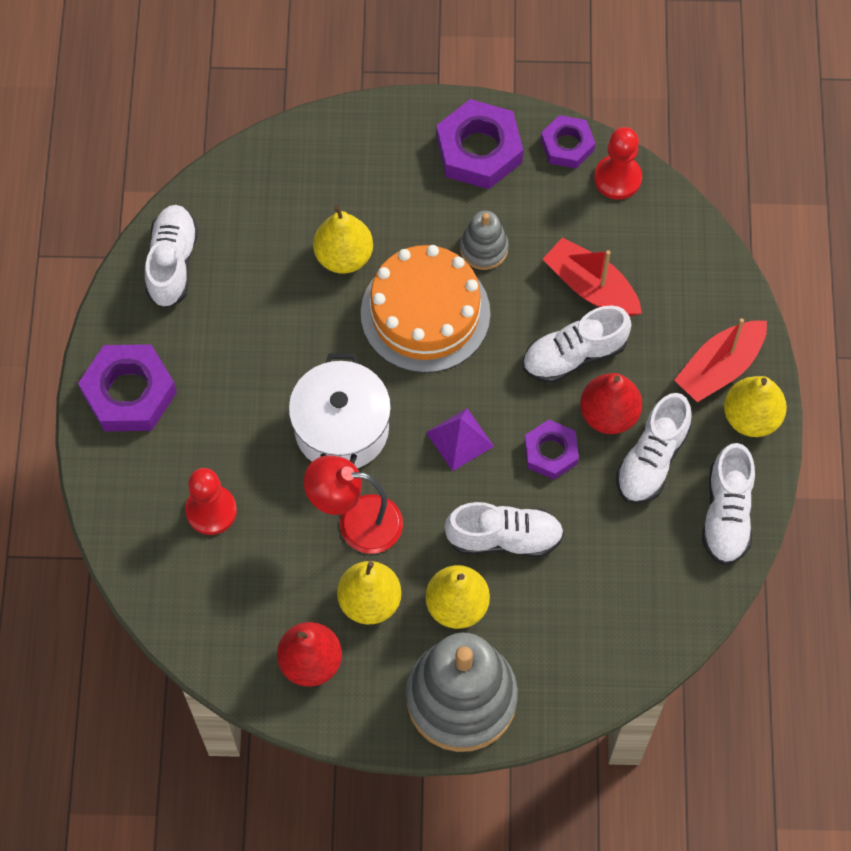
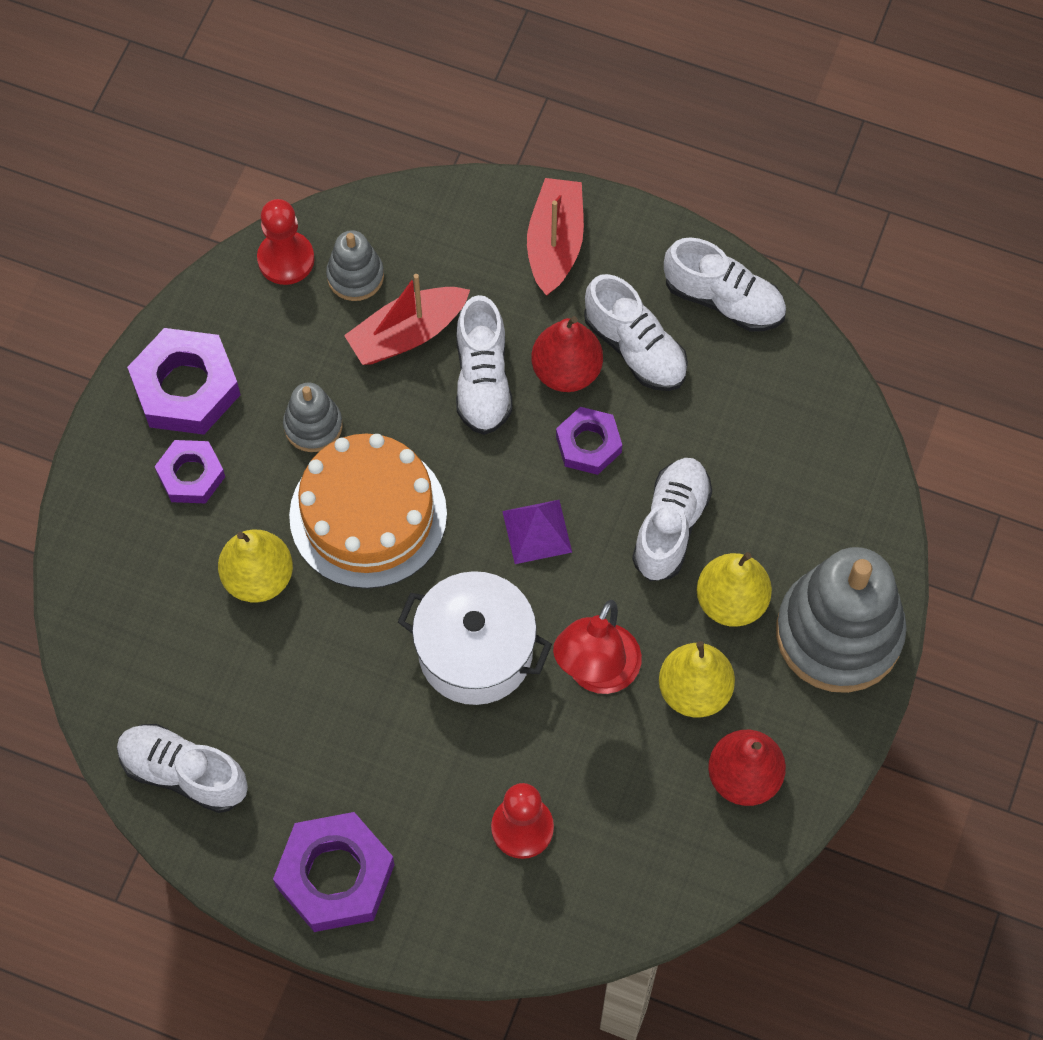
camera: 70 degrees left, 0 degrees up
purple nut [541,115,595,169] -> purple nut moved to [155,440,225,504]
red boat [674,318,767,402] -> red boat turned 150 degrees counterclockwise [527,178,584,296]
yellow pear [724,376,787,437] -> none
none -> grey stacking toy [326,230,384,301]

